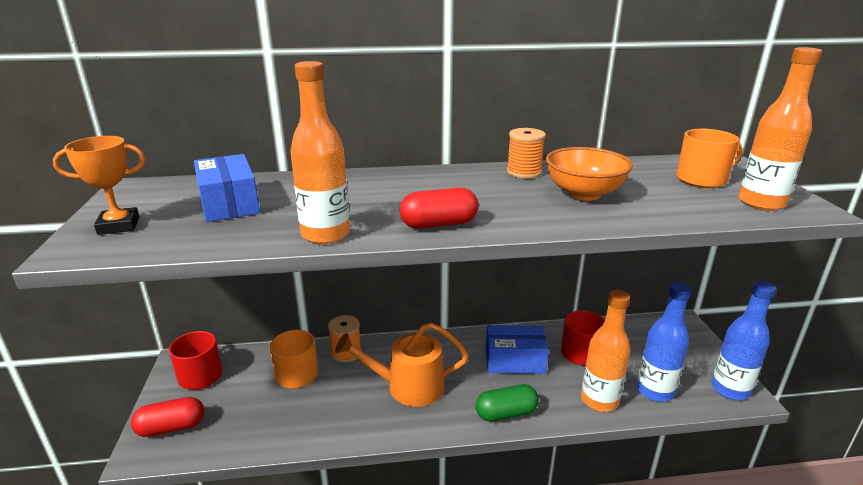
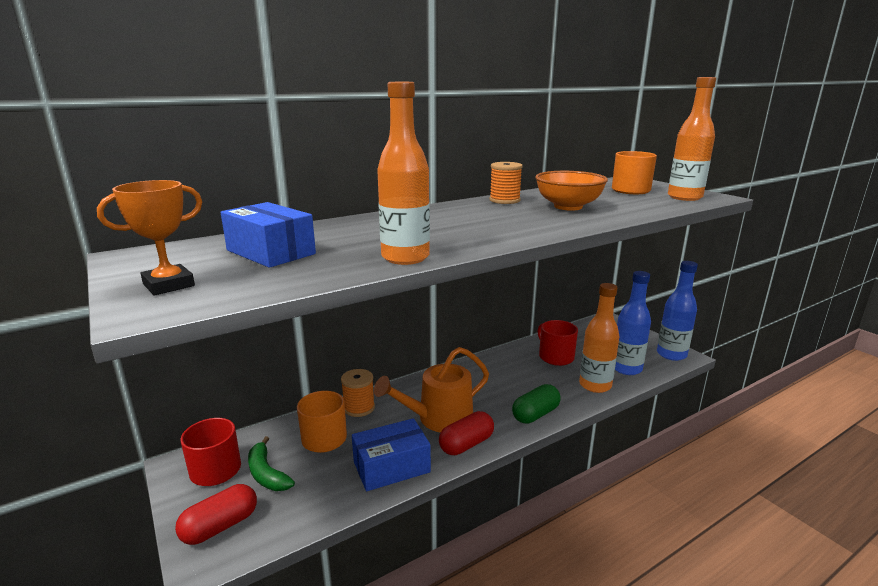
camera: 25 degrees left, 5 degrees down
red capsule [400,188,479,229] -> red capsule moved to [439,411,494,455]
blue box [486,325,549,374] -> blue box moved to [352,418,431,491]
none -> green banana [248,436,295,491]

